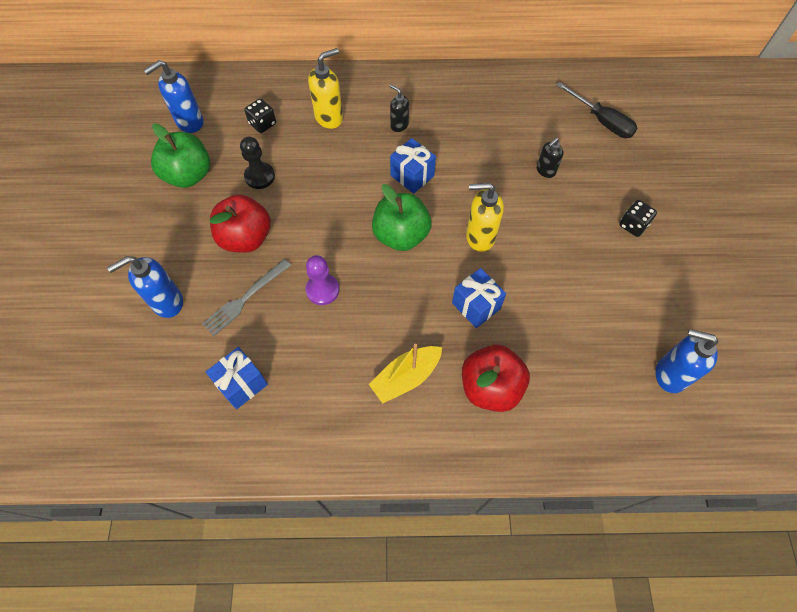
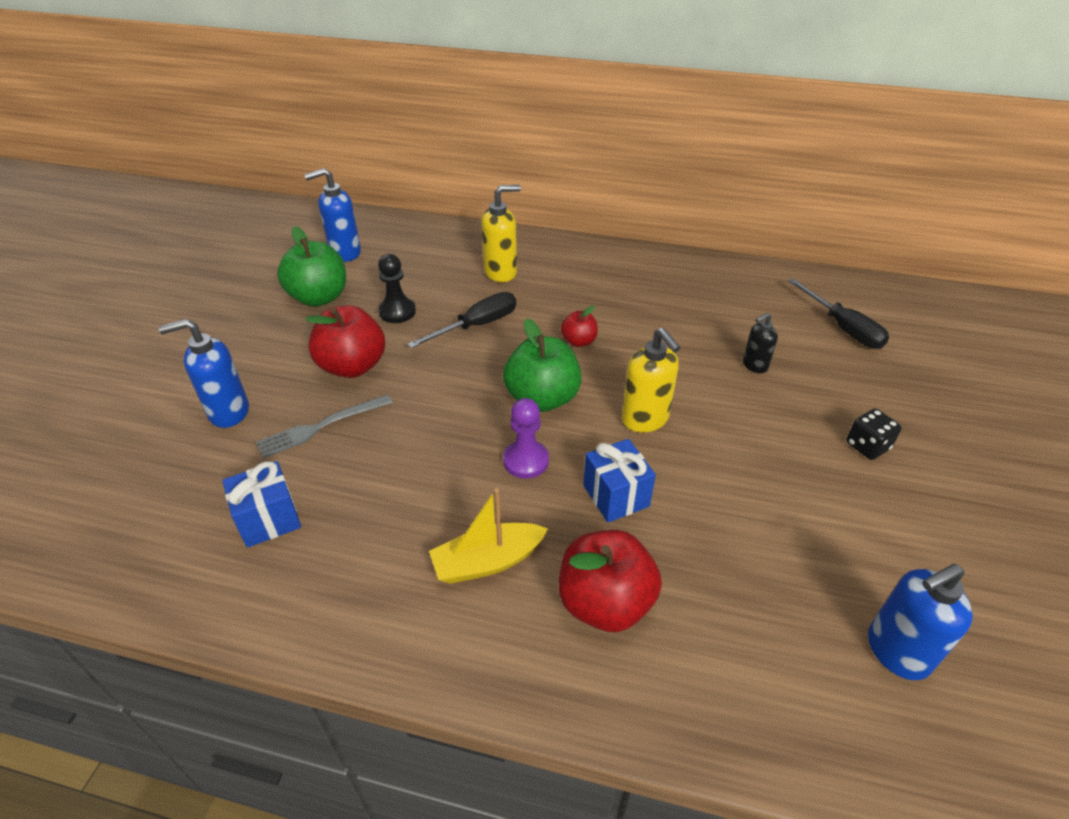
camera: 15 degrees right, 20 degrees down
black dice [244,99,276,133] -> none
purple pawn [306,255,339,305] -> purple pawn moved to [503,398,549,478]
black soap dispenser [390,84,409,132] -> none
blue gift [390,138,436,194] -> red apple [561,306,598,347]
yellow soap dispenser [466,183,504,252] -> yellow soap dispenser turned 135 degrees counterclockwise [622,328,681,433]
blue soap dispenser [655,329,718,393] -> blue soap dispenser turned 60 degrees counterclockwise [868,564,973,680]
none -> black screwdriver [407,292,516,349]

